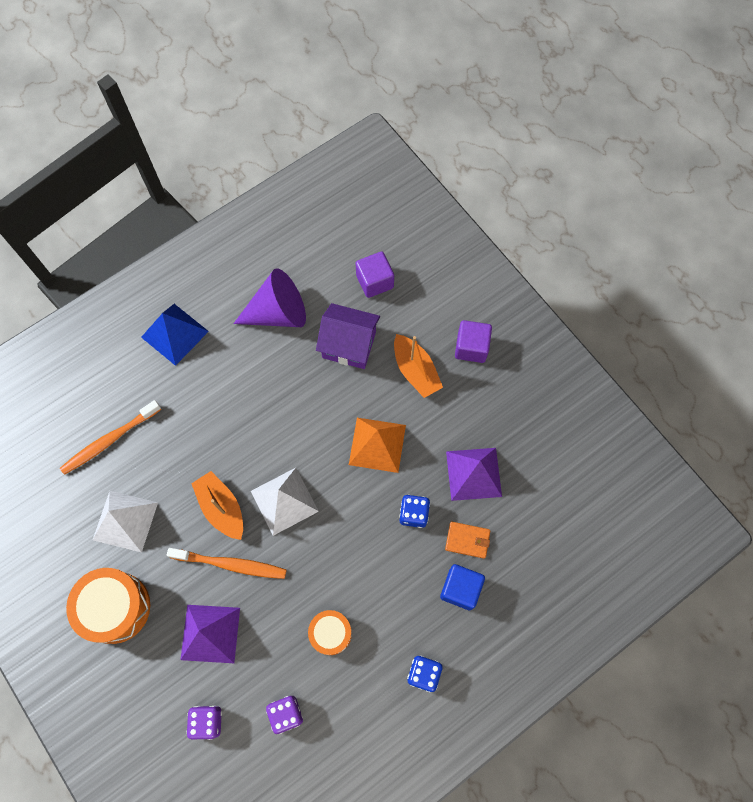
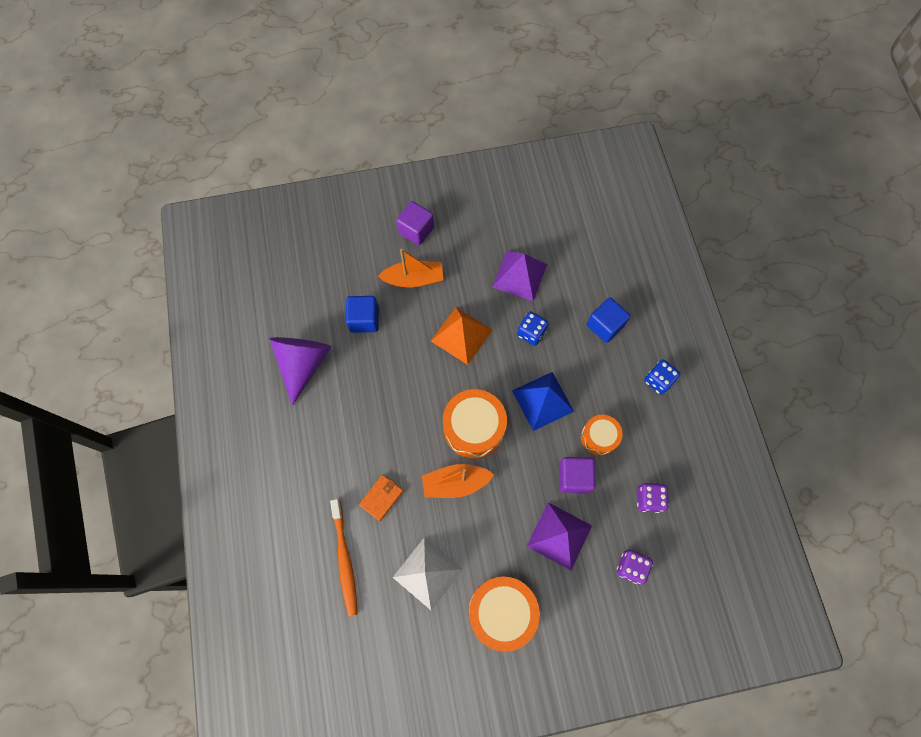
camera: 65 degrees left, 0 degrees up
blue pyramid [141,304,209,366] -> blue pyramid moved to [512,372,574,431]
orange toothbrush [167,548,287,579] -> none
white pyramid [251,468,319,536] -> orange drum [443,389,507,459]
purple house [316,303,380,369] -> blue cube [346,296,379,333]
purple cube [356,252,394,298] -> purple cube moved to [559,457,595,493]
orange wallet [445,522,490,559] -> orange wallet moved to [359,474,403,521]

